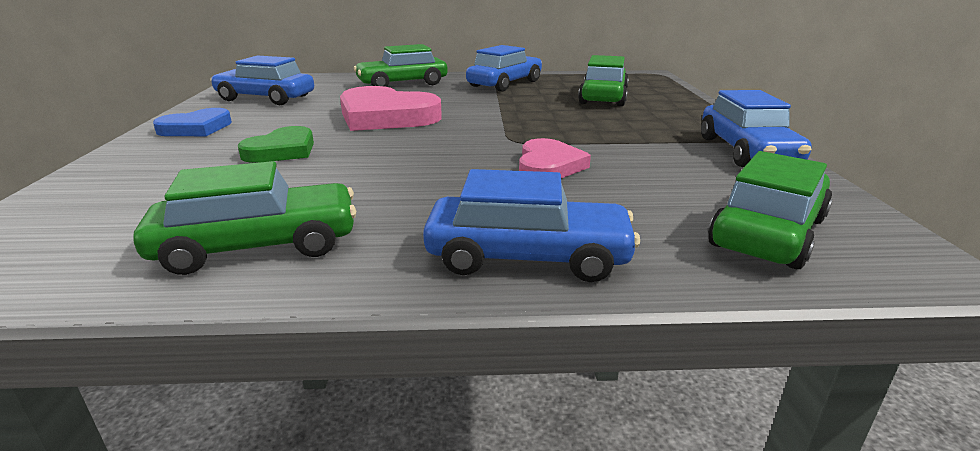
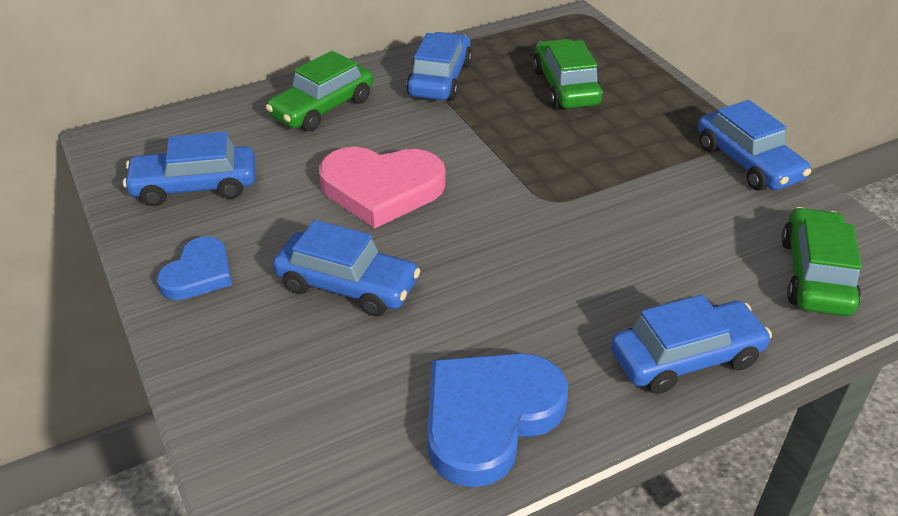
camera: 25 degrees left, 15 degrees up
green car [133,161,356,275] -> blue heart [427,353,568,487]
green heart [238,126,314,163] -> blue car [273,220,420,317]
pink heart [519,138,591,178] -> none

